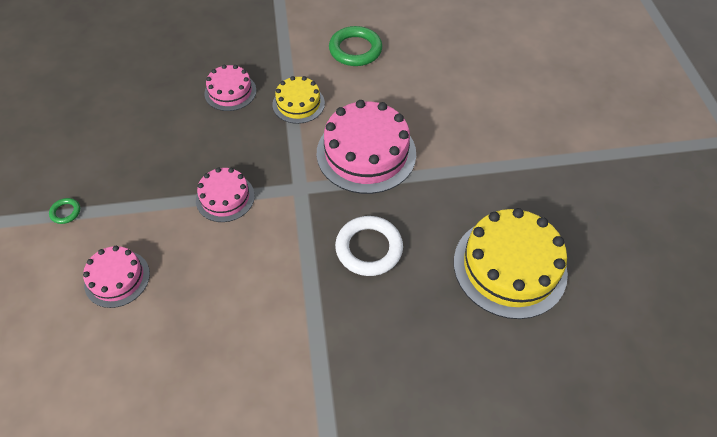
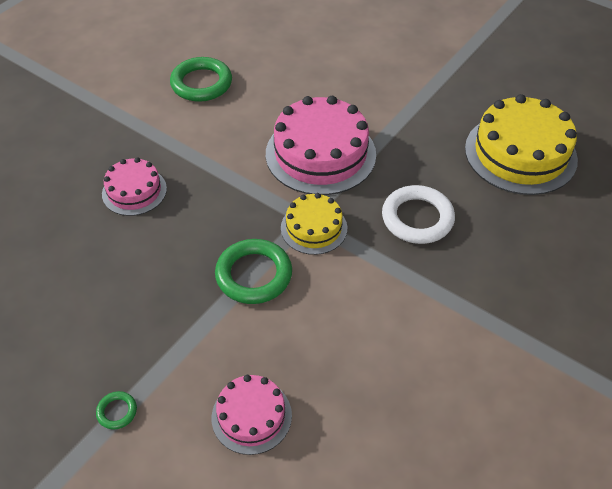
camera: 45 degrees left, 5 degrees down
pink cake [196,167,255,222] -> green ring [215,239,292,304]
yellow cake [272,76,325,124] -> yellow cake moved to [281,193,347,255]

